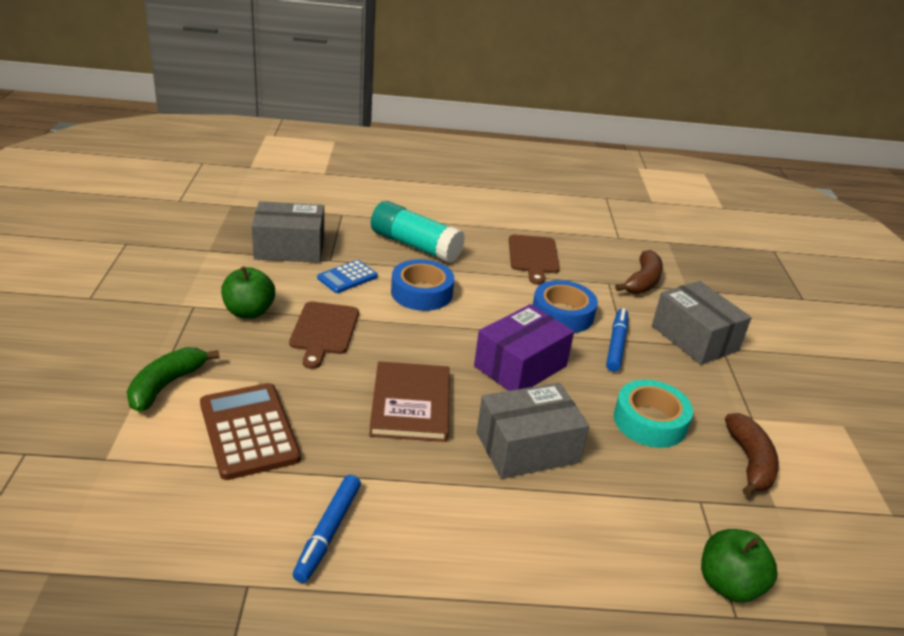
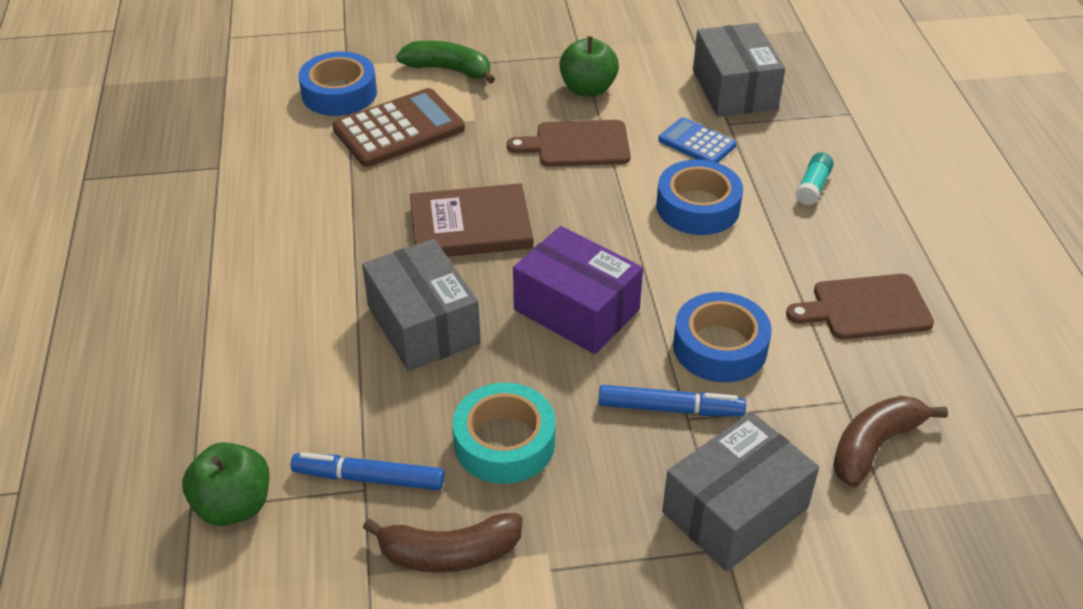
camera: 85 degrees right, 10 degrees up
blue marker [293,475,361,583] -> blue marker moved to [291,452,444,490]
turquoise glue stick [371,201,465,263] -> turquoise glue stick [796,152,834,205], size x0.46
brown banana [615,250,663,294] -> brown banana turned 120 degrees clockwise [833,396,948,487]
none -> blue tape [299,52,377,116]

